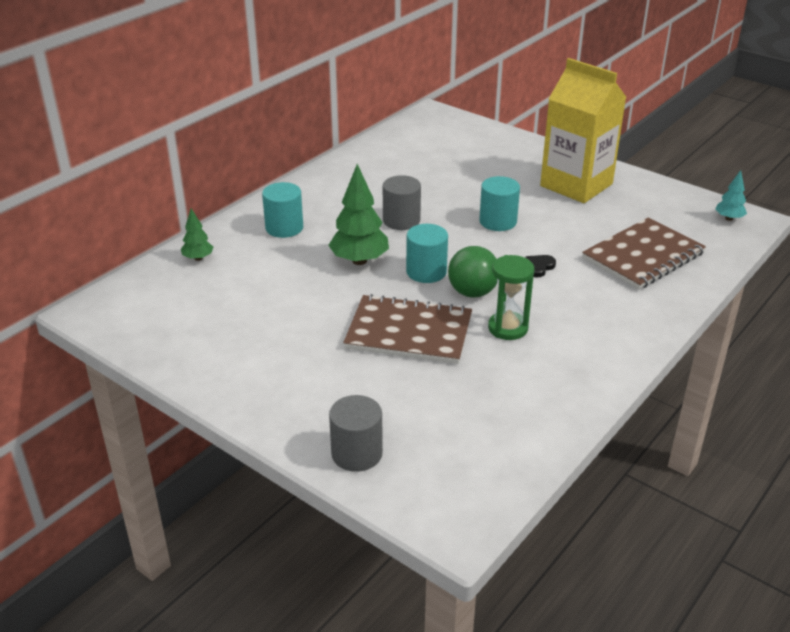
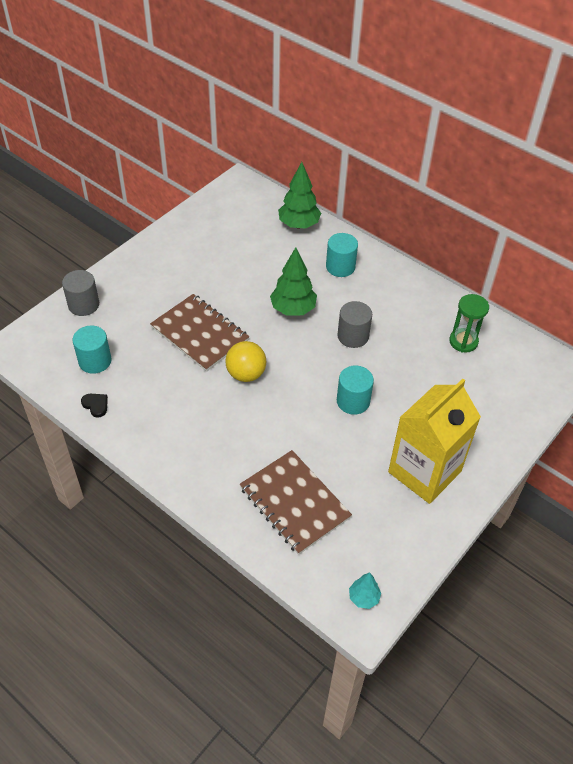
camera: 90 degrees right, 15 degrees up
green tree [181,208,213,261] -> green tree [278,162,321,229], size x1.85
brown notebook [343,294,472,364] -> brown notebook turned 60 degrees counterclockwise [150,294,249,372]
turquoise cylinder [406,224,448,283] -> turquoise cylinder moved to [72,325,111,374]
green ball [448,246,497,297] -> yellow ball [225,341,266,382]
green hourglass [488,255,534,340] -> green hourglass moved to [449,294,489,353]
black heart [525,255,556,278] -> black heart moved to [81,394,108,417]

